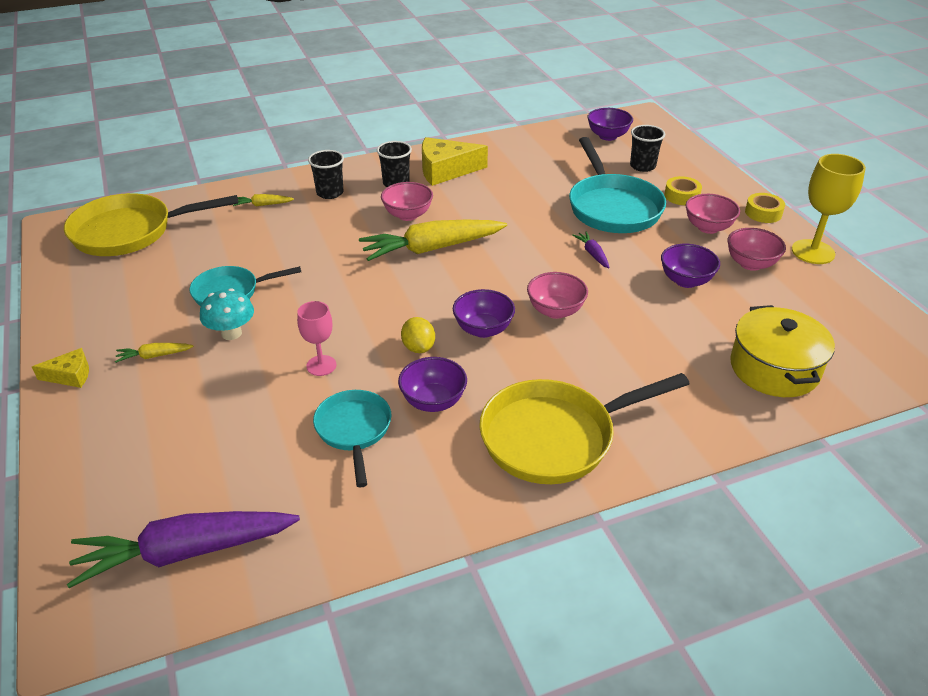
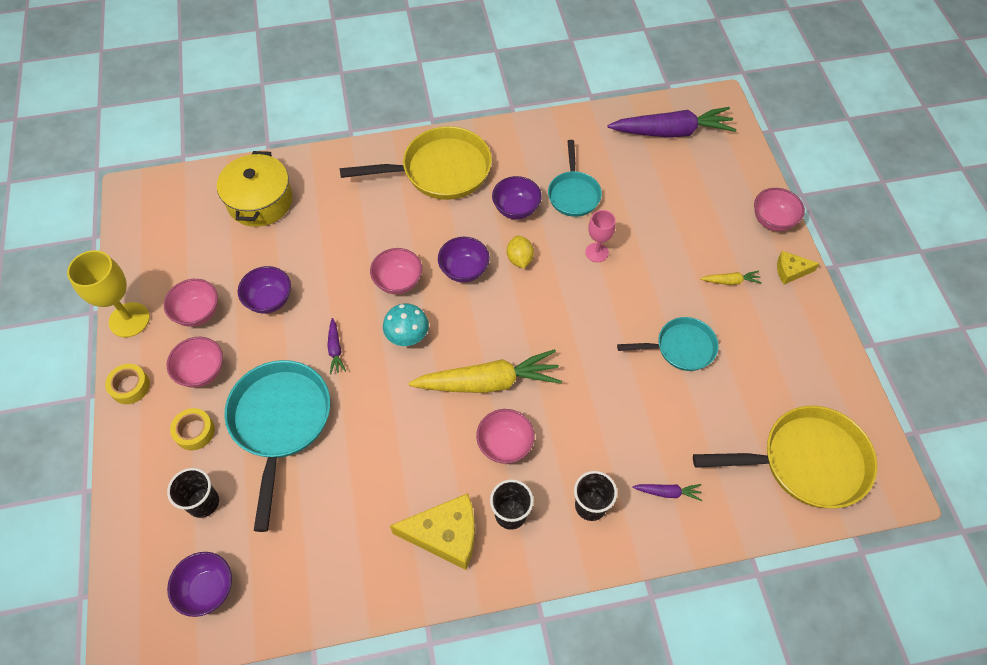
camera: 170 degrees left, 20 degrees up
turquoise mushroom [200,288,254,340] -> turquoise mushroom moved to [383,304,429,346]
yellow carrot [233,194,294,206] -> purple carrot [632,484,702,501]
none -> pink bowl [754,188,805,231]

